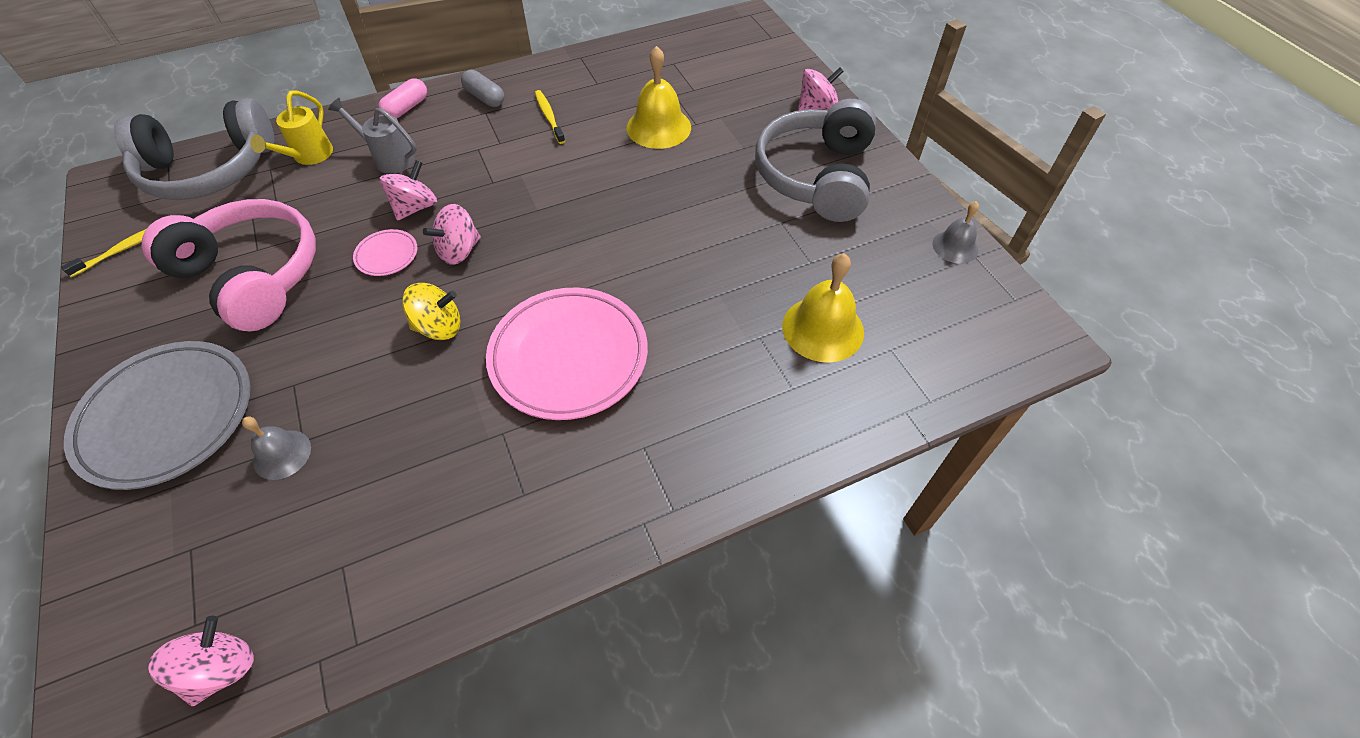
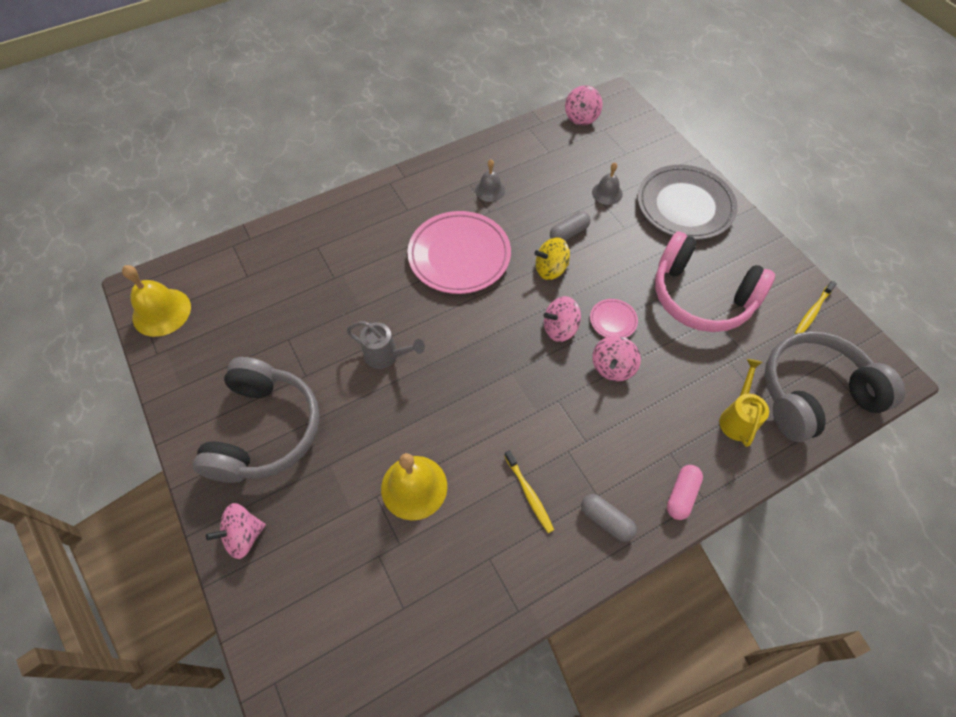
camera: 175 degrees right, 5 degrees up
grey watering can [328,98,417,174] -> grey watering can moved to [347,321,425,369]
pink spinning top [423,204,481,265] -> pink spinning top turned 150 degrees counterclockwise [544,296,581,342]
yellow bell [782,253,864,363] -> yellow bell moved to [122,265,191,337]
grey bell [932,201,979,263] -> grey bell moved to [475,160,505,202]
none -> grey capsule [550,212,590,241]

